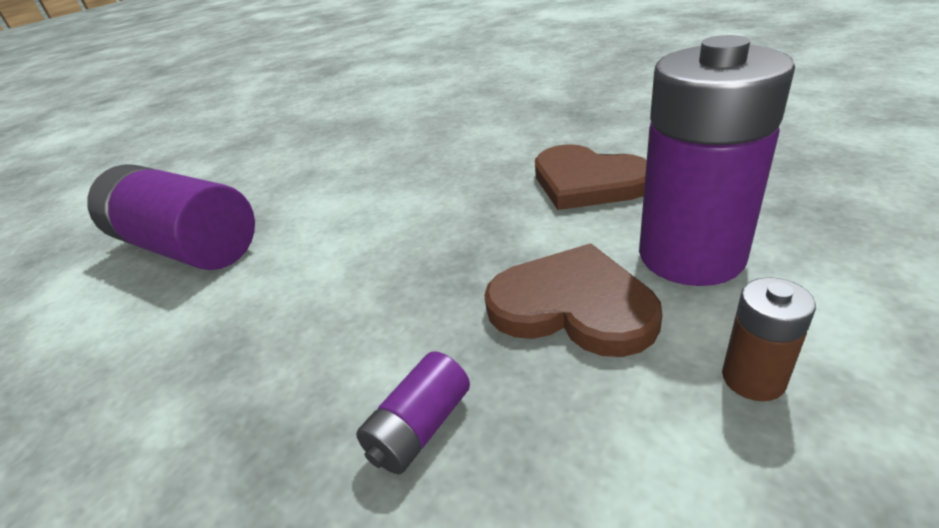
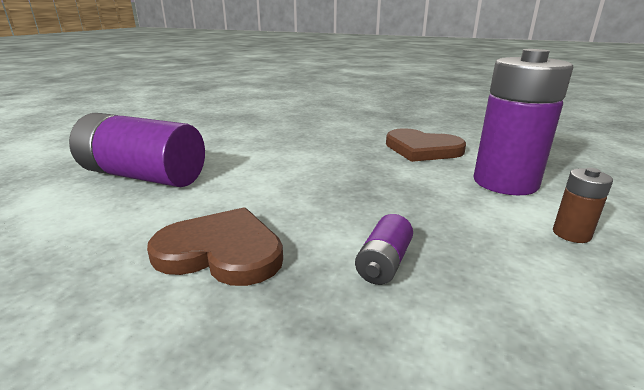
camera: 15 degrees left, 10 degrees down
brown heart [484,243,663,357] -> brown heart moved to [147,207,283,286]

